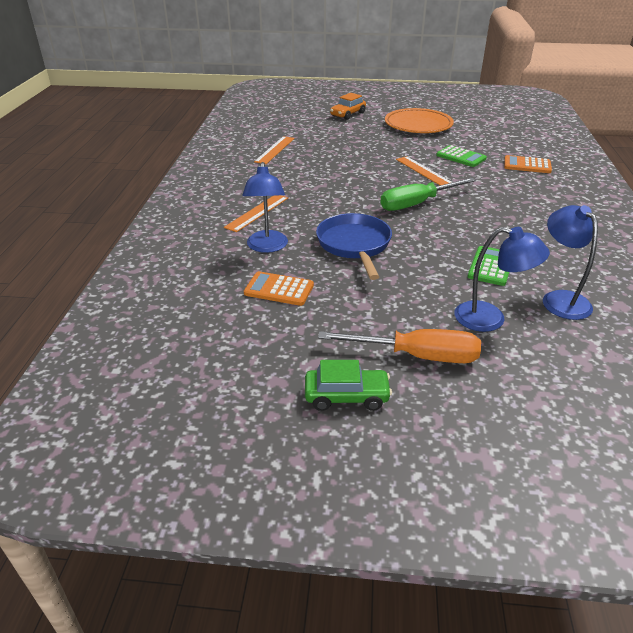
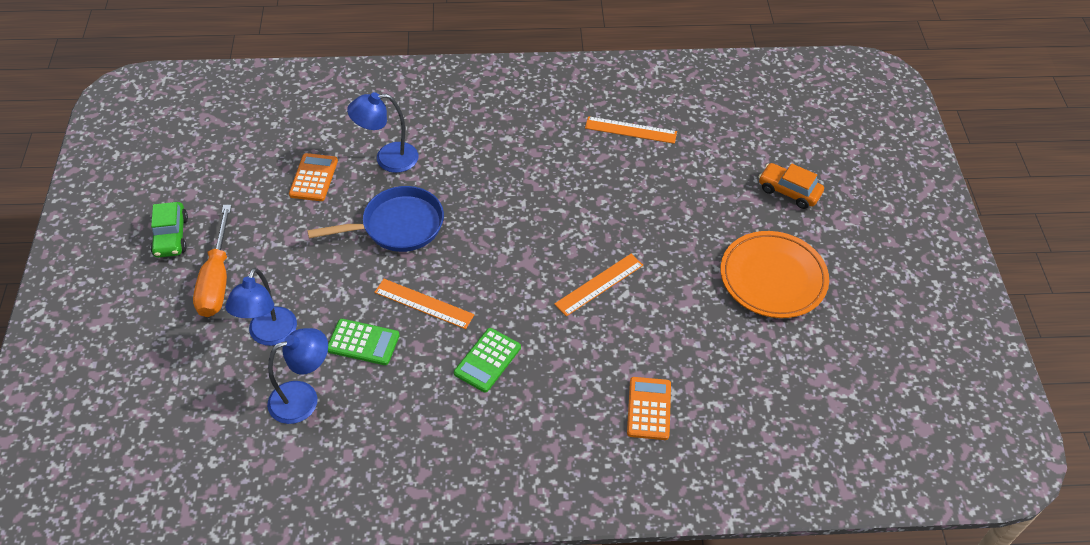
camera: 80 degrees right, 15 degrees up
orange ruler [224,195,288,232] -> orange ruler moved to [374,279,474,329]
green screwdriver [380,178,476,211] -> none
green calculator [436,145,487,167] -> green calculator moved to [454,328,521,393]

